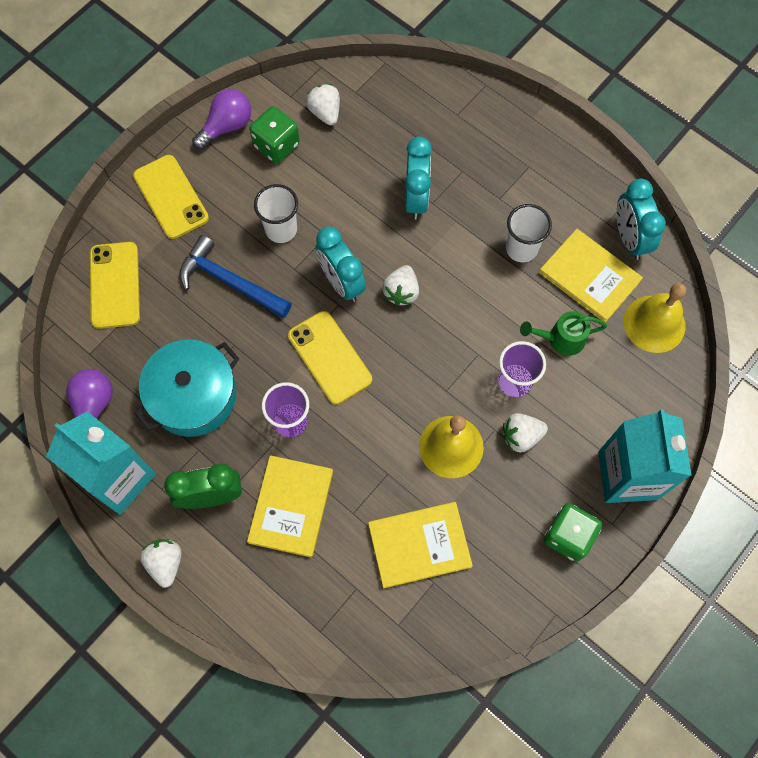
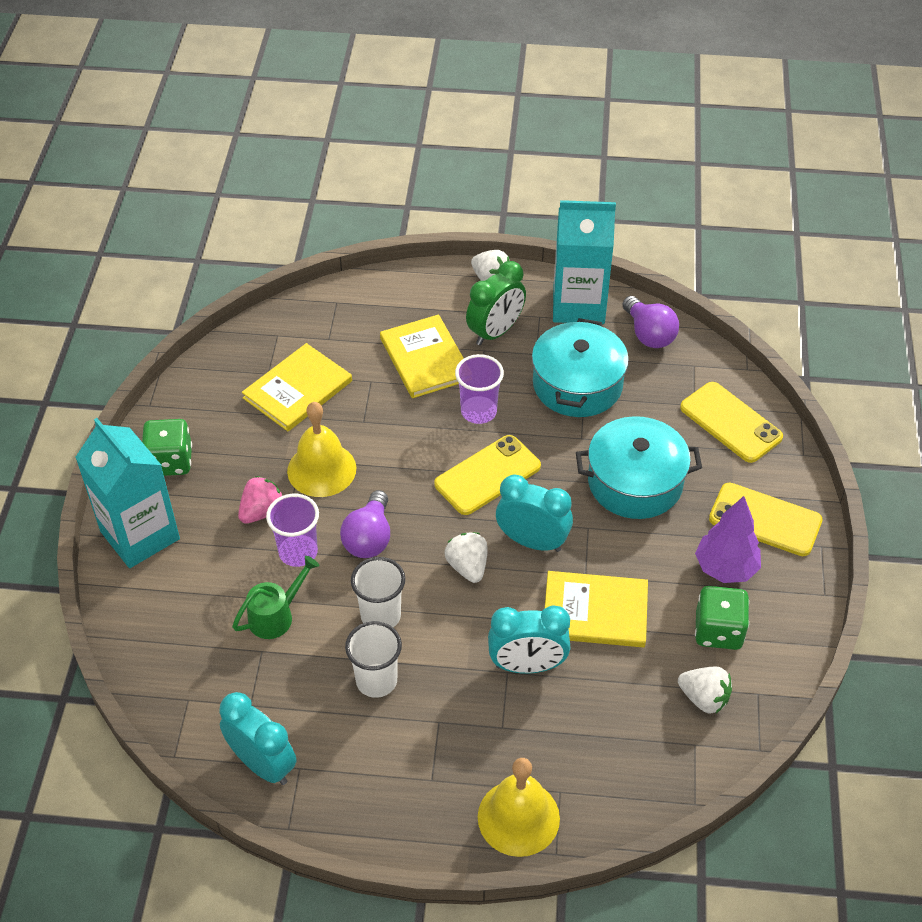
camera: 145 degrees right, 20 degrees down
blue hammer [179,235,292,318] -> turquoise pot [576,416,702,519]
purple light bulb [192,89,251,150] -> purple light bulb moved to [340,490,390,558]
white cup [254,184,298,243] -> white cup moved to [351,557,405,627]
yellow phone [288,311,372,404] -> yellow phone turned 60 degrees counterclockwise [434,435,541,515]
turquoise clock [405,137,432,220] -> turquoise clock turned 60 degrees counterclockwise [488,605,571,674]
white strawberry [503,413,548,452] -> pink strawberry [238,476,283,524]
yellow book [539,229,643,322] -> yellow book moved to [545,571,648,647]
yellow bell [624,283,686,353] -> yellow bell moved to [478,758,560,857]
none -> purple tree [695,496,761,583]

